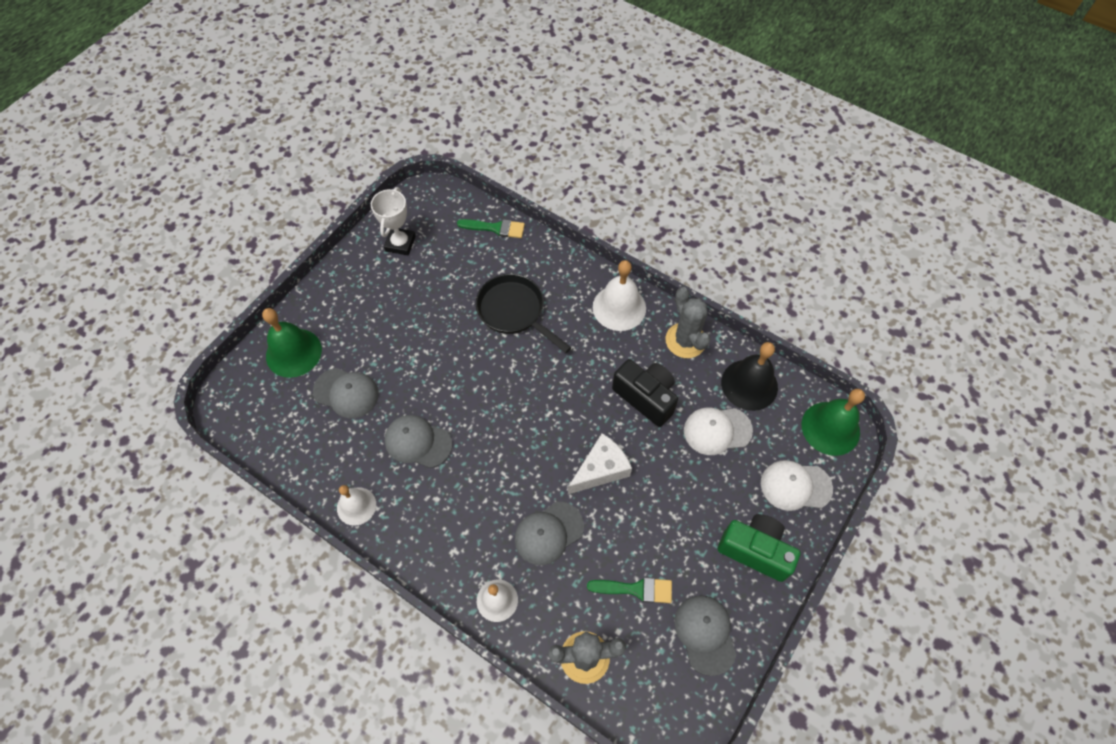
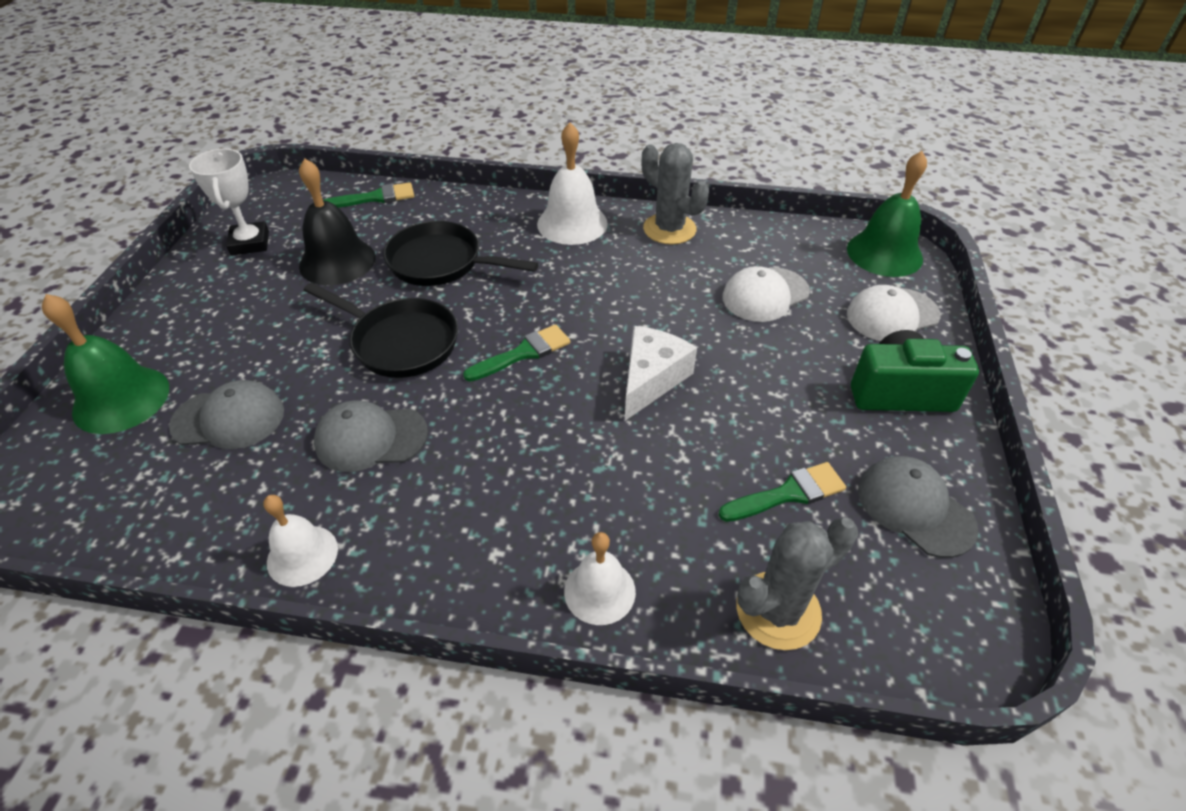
camera: 25 degrees left, 15 degrees down
grey cap [515,502,584,565] -> none
black camera [612,359,678,427] -> none
black bell [721,342,778,411] -> black bell moved to [299,158,376,285]
none -> black pan [304,282,458,378]
none -> green brush [463,324,571,382]

